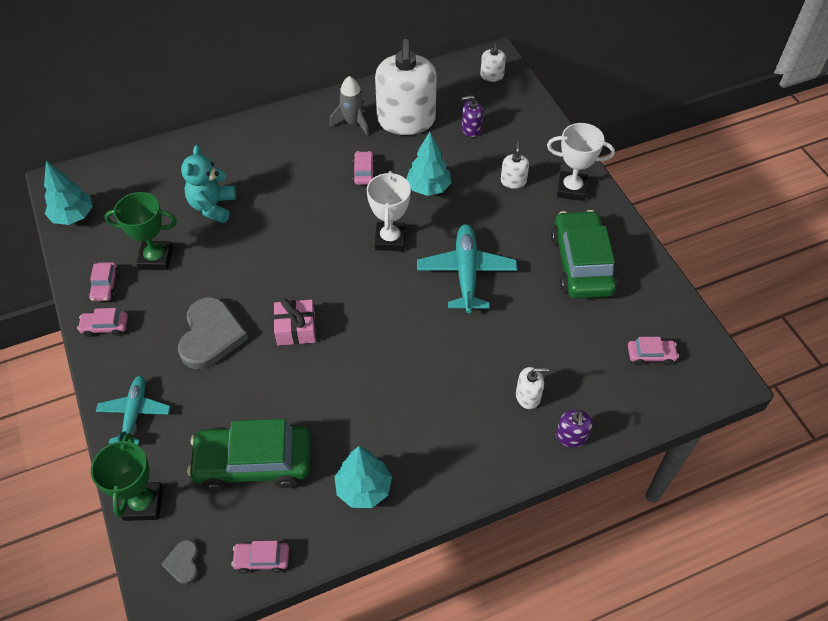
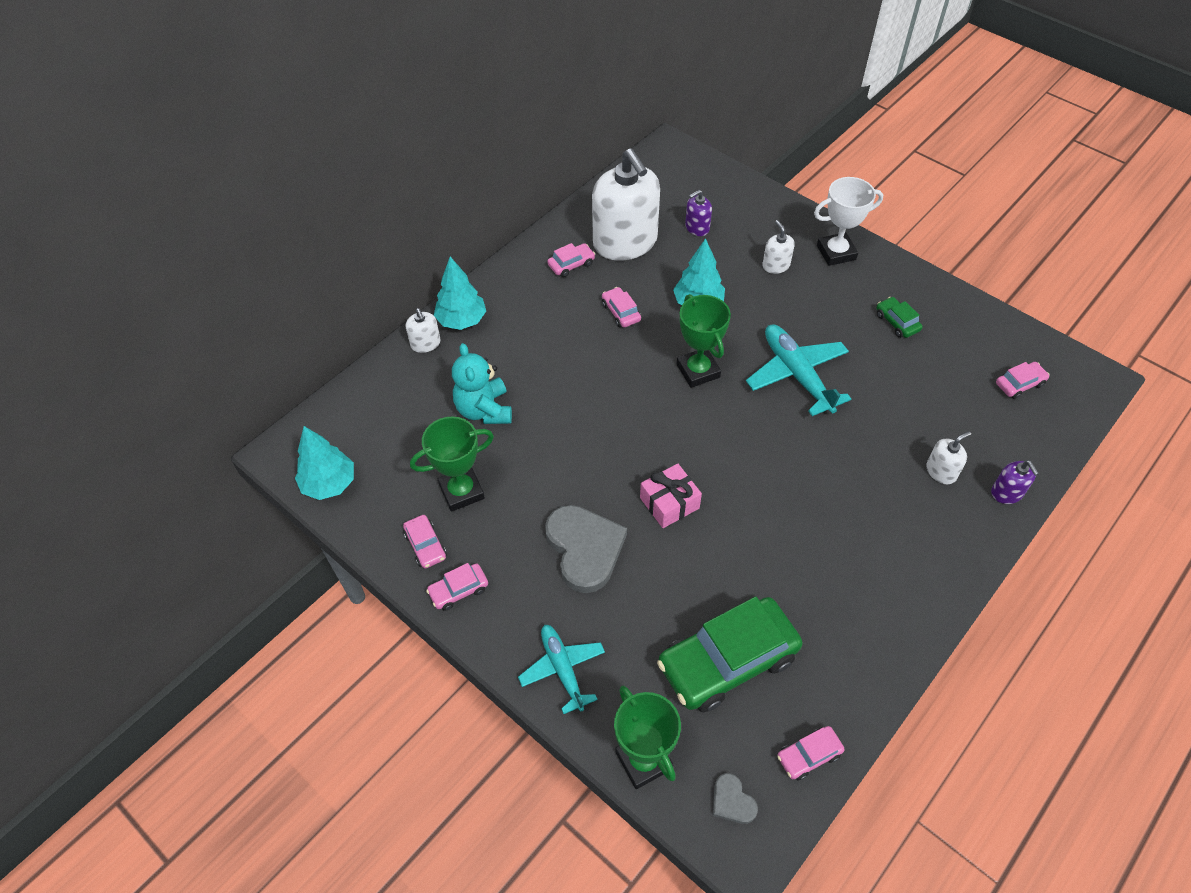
camera: 25 degrees left, 0 degrees up
grey rocket [329,76,369,136] -> pink car [547,243,595,277]
turquoise tree [334,446,392,508] -> turquoise tree moved to [434,257,486,330]
white trophy [367,171,411,251] -> green trophy [677,294,731,388]
white soap dispenser [480,43,506,82] -> white soap dispenser moved to [406,308,441,353]
green car [551,210,618,298] -> green car [876,297,923,338], size x0.44

